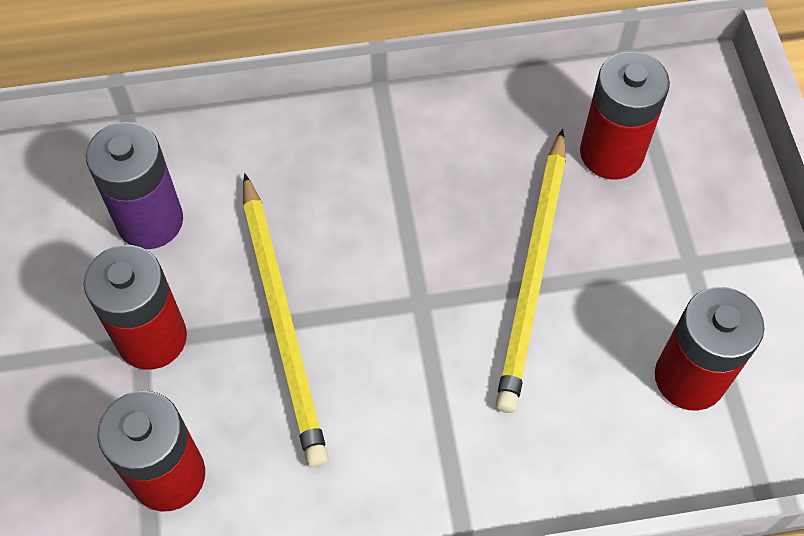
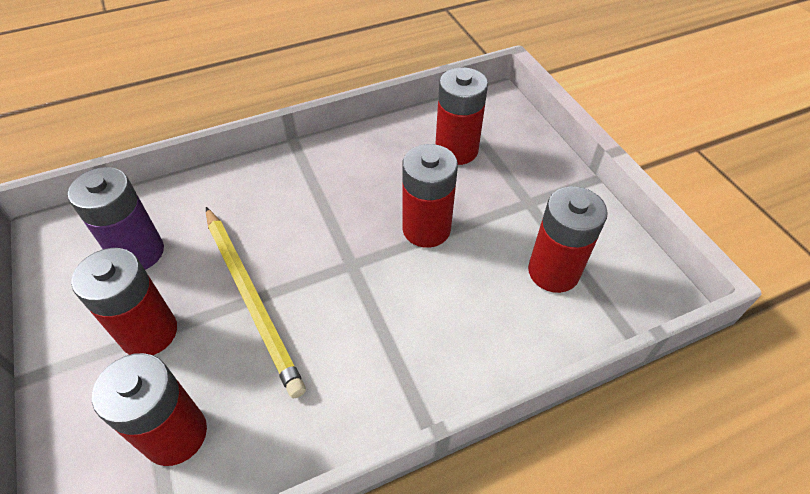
camera: 15 degrees left, 10 degrees down
yellow pencil [496,129,566,413] -> red battery [402,144,458,248]

